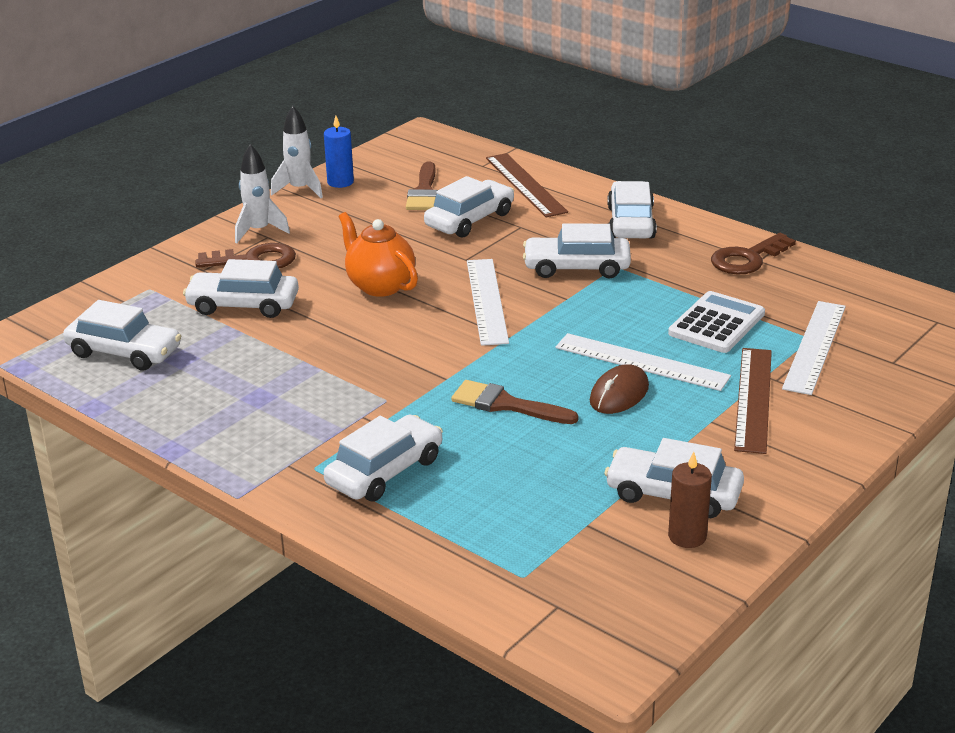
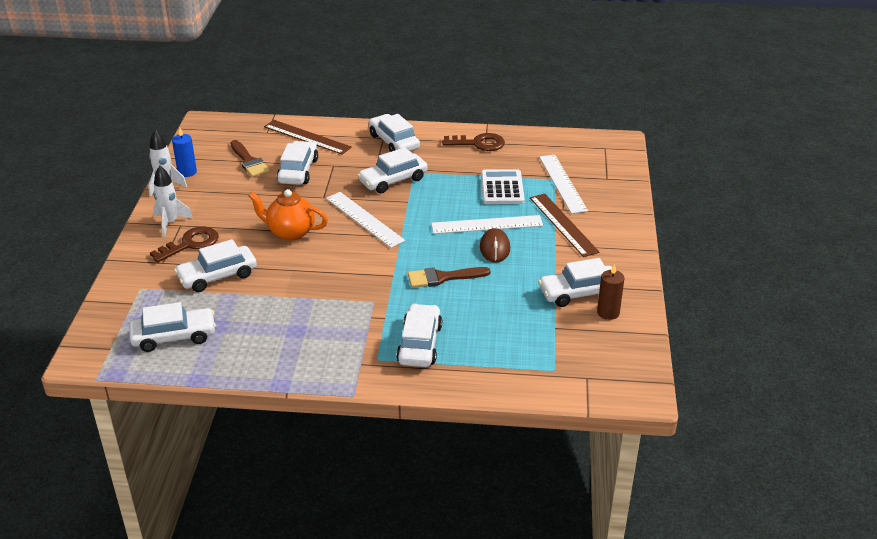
camera: 35 degrees left, 5 degrees up
brown key [711,233,796,274] -> brown key turned 105 degrees counterclockwise [442,133,505,151]

